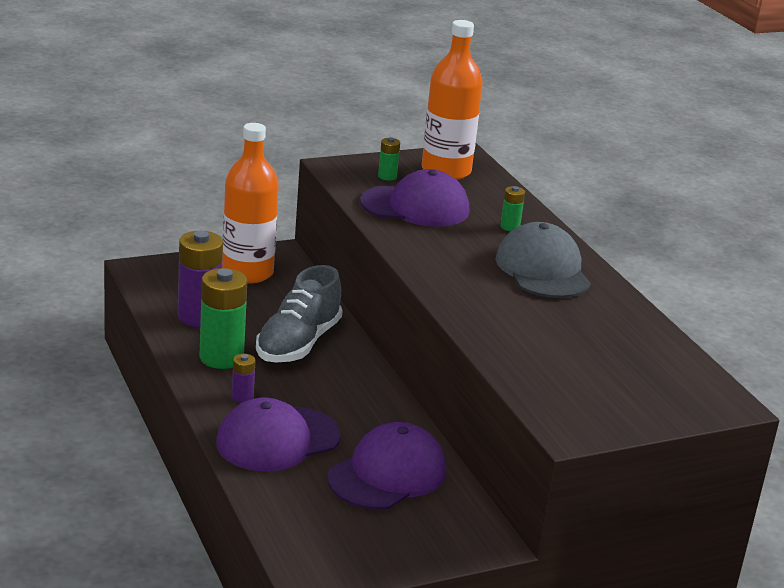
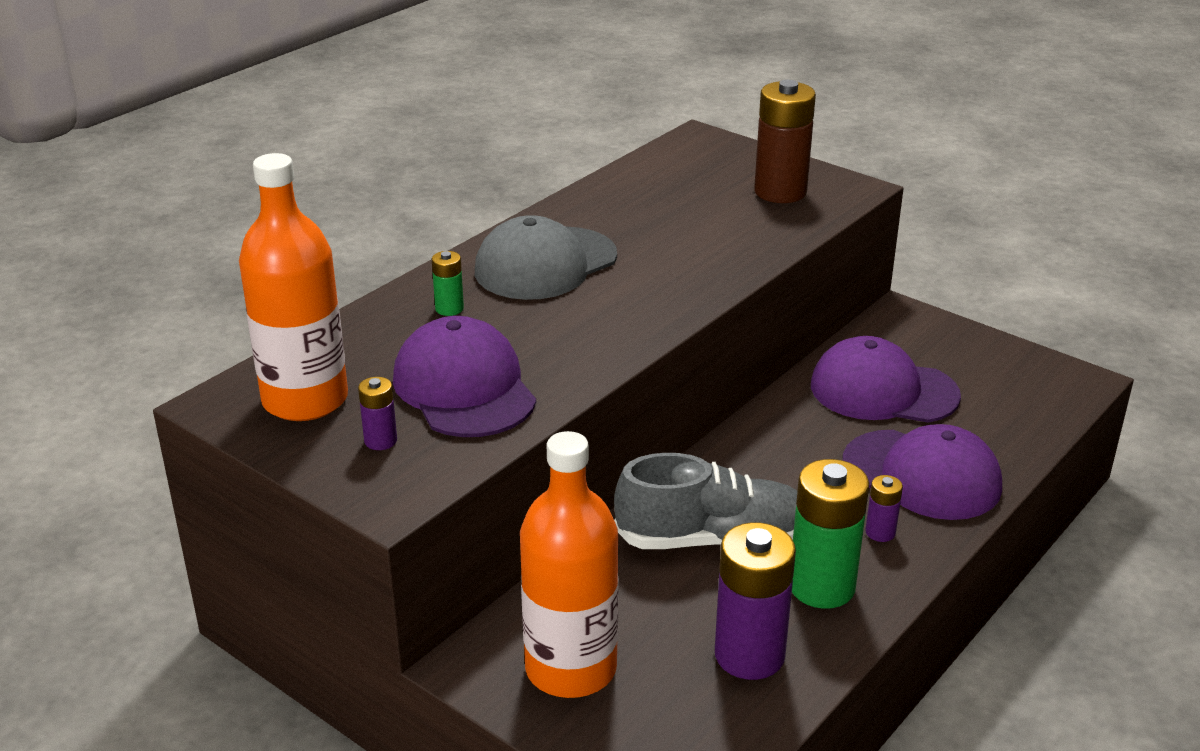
camera: 115 degrees left, 5 degrees up
green battery [378,137,400,181] -> purple battery [358,377,397,450]
none -> brown battery [754,80,816,203]

